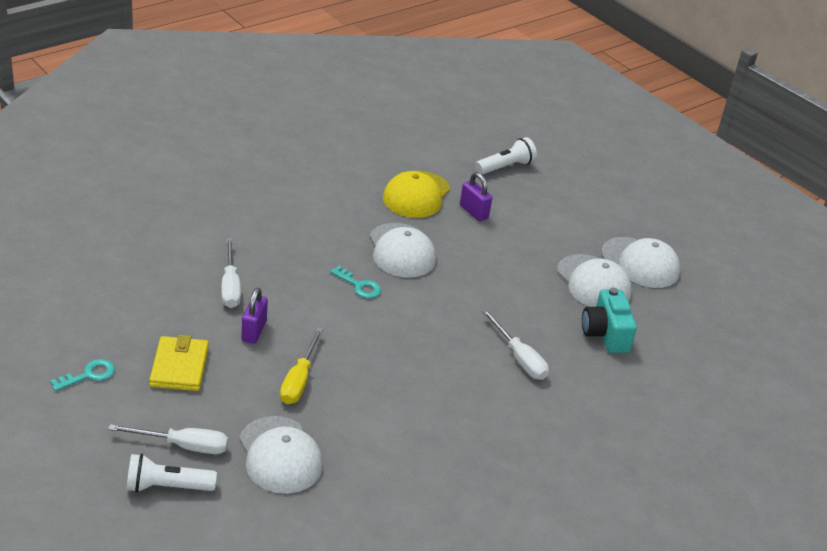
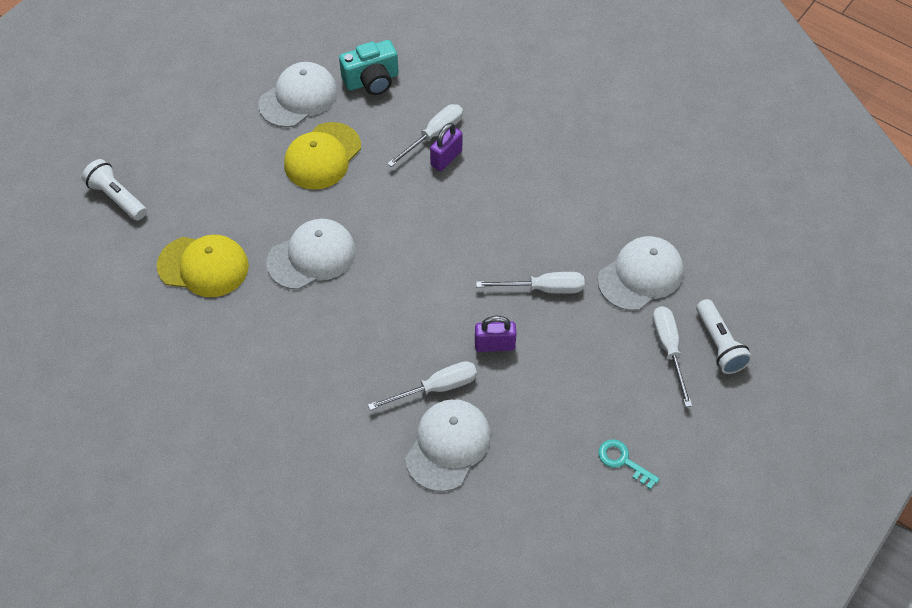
camera: 100 degrees left, 20 degrees up
yellow wallet [149,335,209,391] -> none
yellow screwdriver [280,327,323,404] -> white screwdriver [476,272,585,294]
turquoise key [330,266,381,298] -> none
purple padlock [460,172,492,221] -> purple padlock moved to [430,123,462,171]
white cap [601,237,680,288] -> white cap moved to [405,399,491,492]
none -> yellow cap [284,122,361,190]

